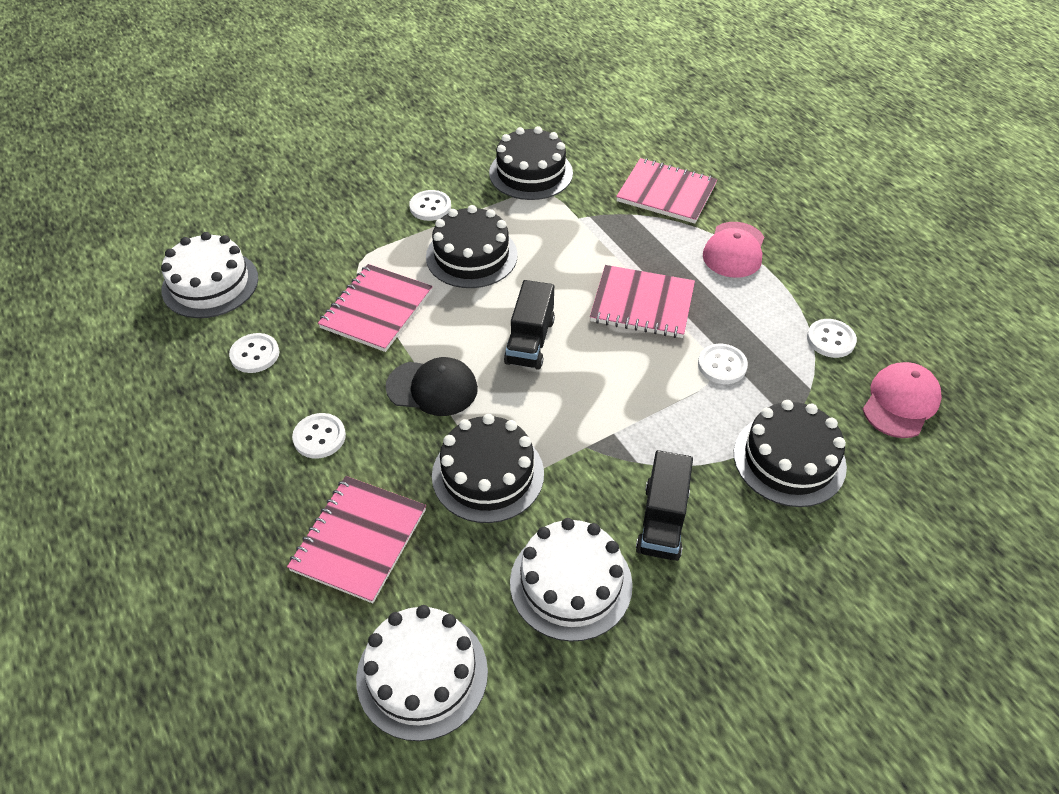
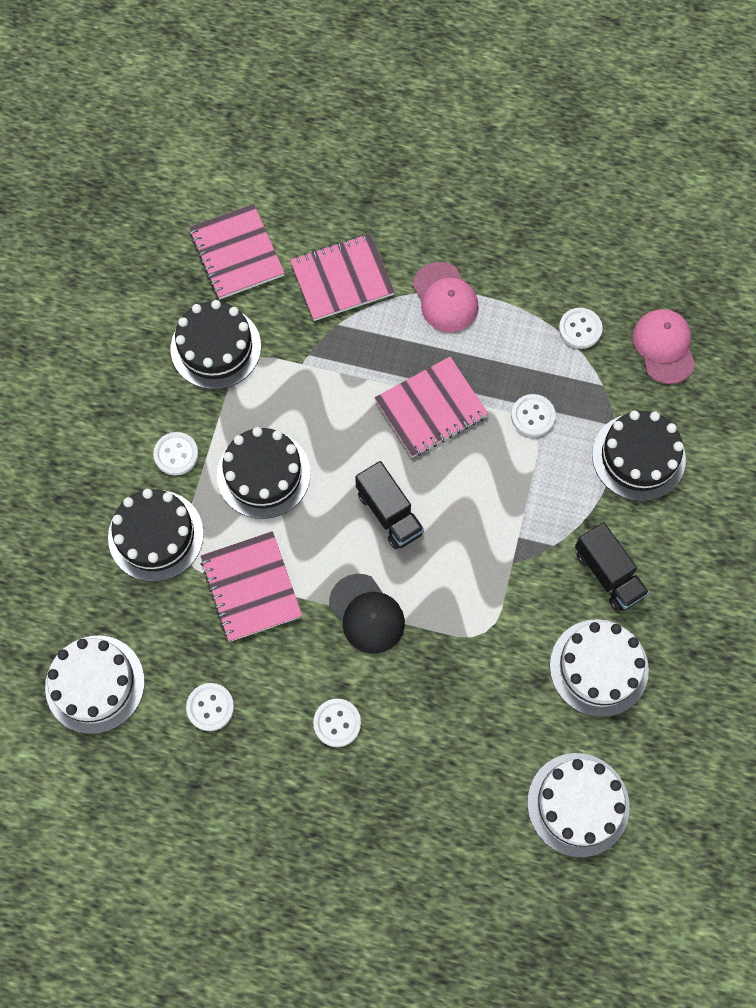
camera: 45 degrees left, 20 degrees up
pink notebook [287,476,426,603] -> pink notebook moved to [189,204,285,299]
black cap [385,357,478,416] -> black cap turned 90 degrees clockwise [329,574,405,654]
black cake [432,414,544,523] -> black cake moved to [108,489,204,582]

